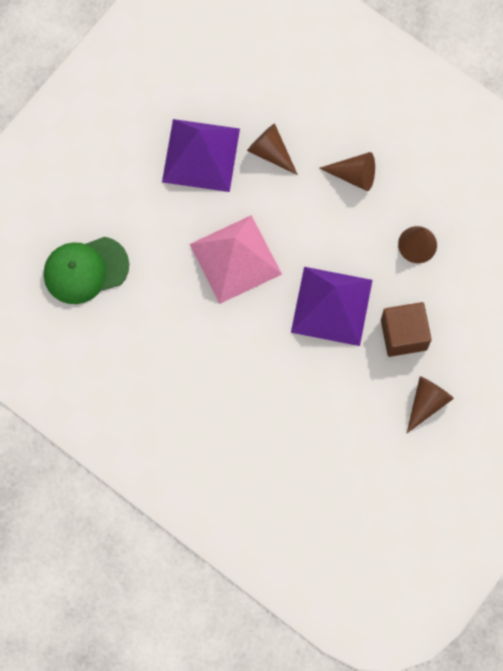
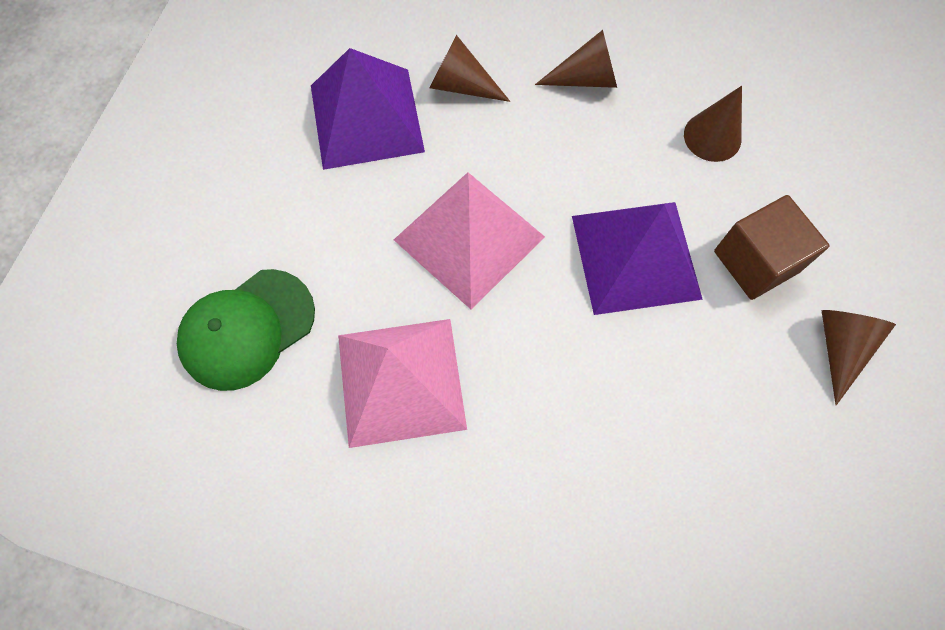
camera: 20 degrees left, 5 degrees down
none -> pink pyramid [338,319,467,448]

